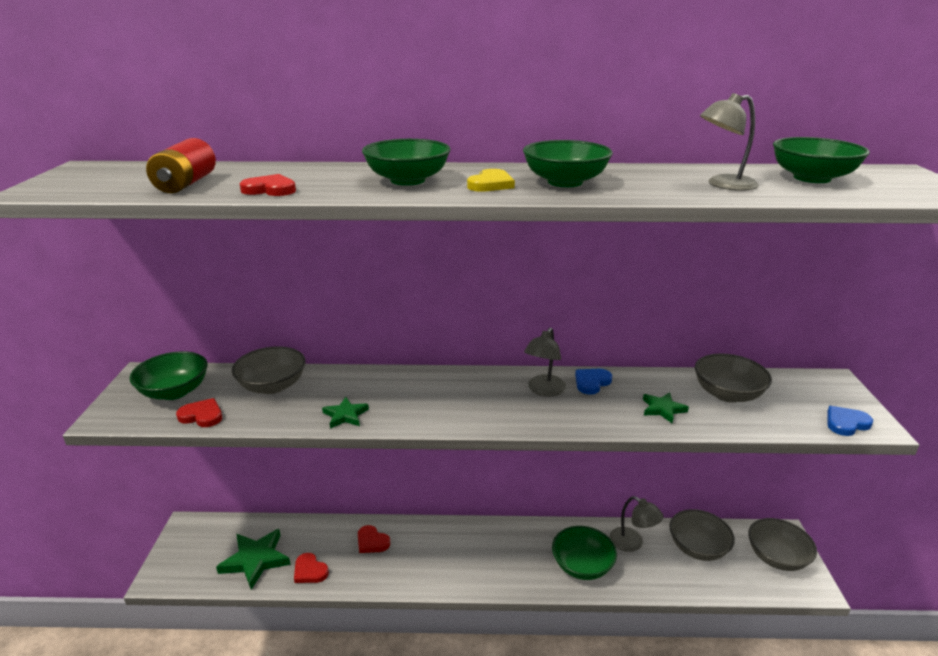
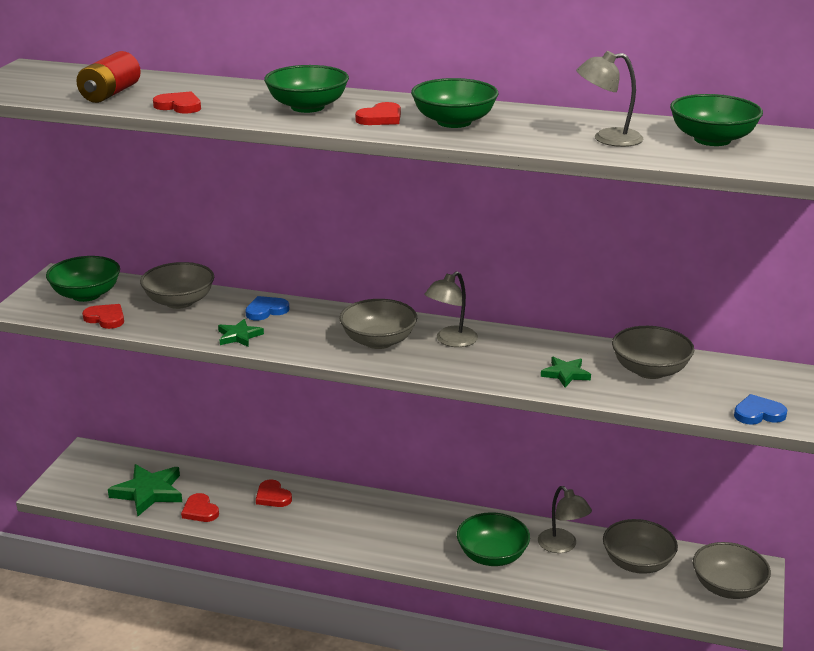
camera: 15 degrees right, 0 degrees up
yellow heart [467,169,515,192] -> red heart [355,102,401,125]
blue heart [575,369,612,395] -> blue heart moved to [245,296,289,321]
none -> grey bowl [340,299,417,349]

